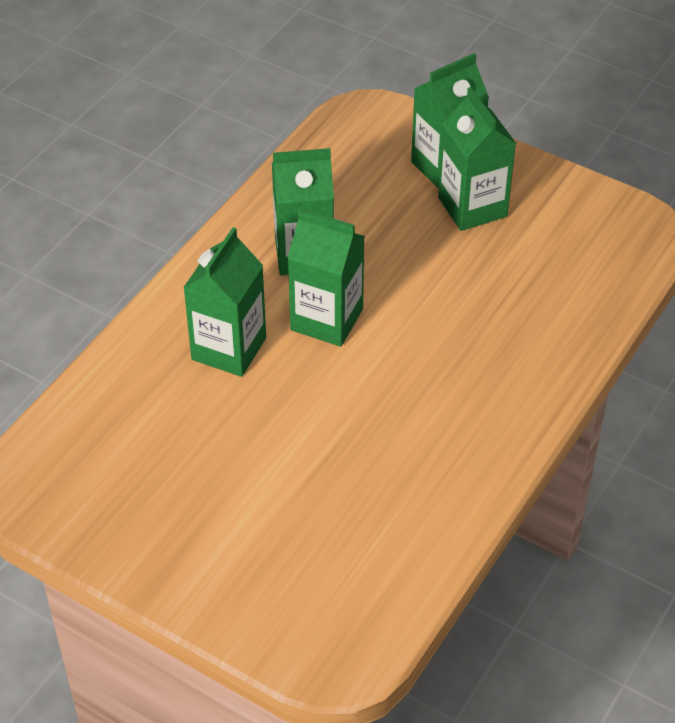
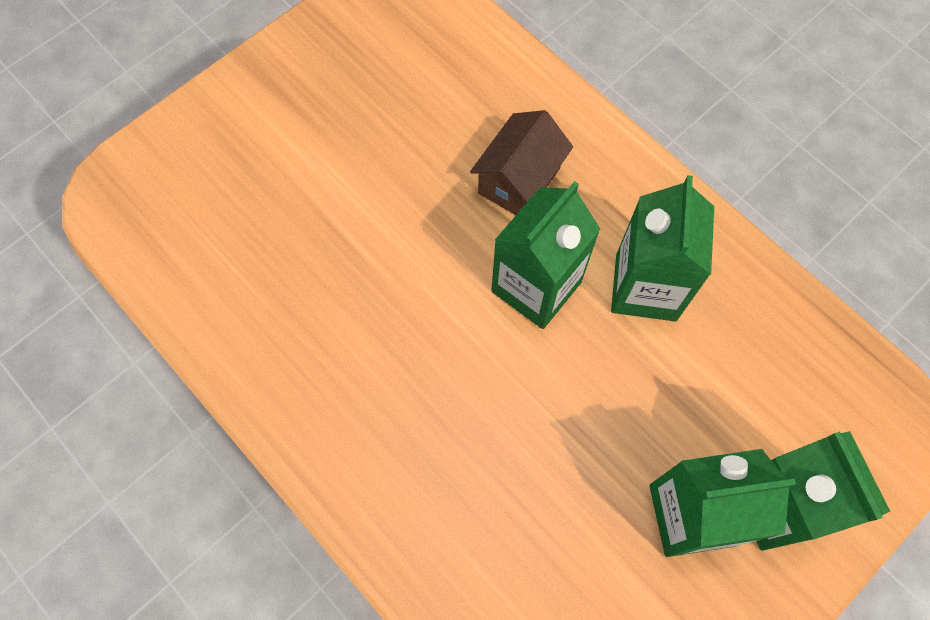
camera: 105 degrees right, 20 degrees up
green carton [183,227,266,377] -> brown house [470,110,573,215]

